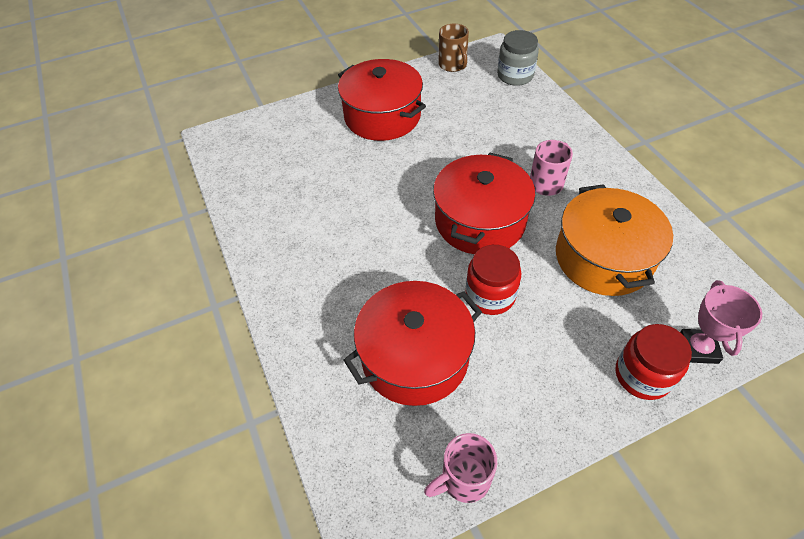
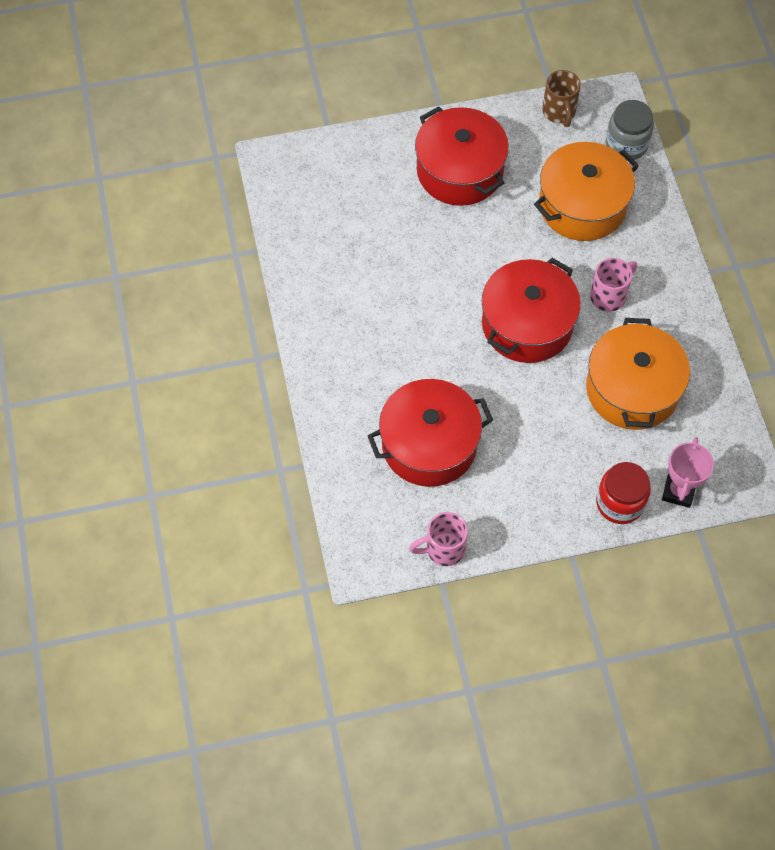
camera: 10 degrees right, 10 degrees up
red jar [466,245,522,315] -> none
none -> orange pot [534,142,639,241]

